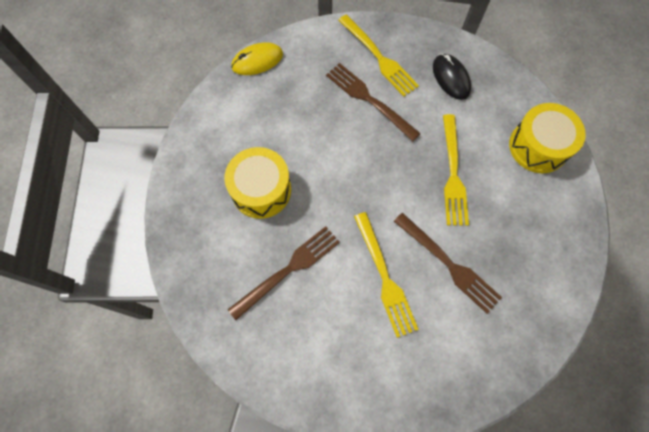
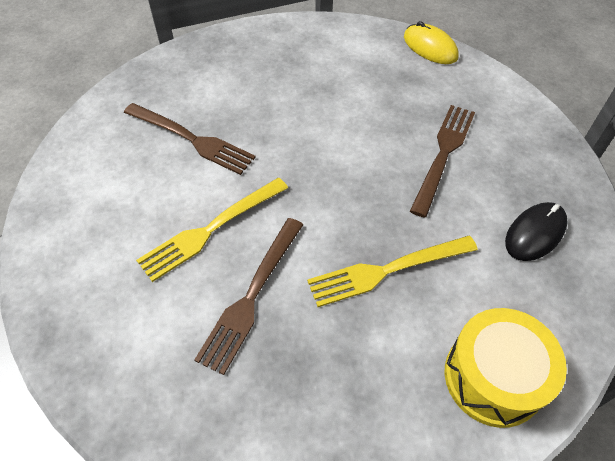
camera: 70 degrees right, 15 degrees down
yellow drum [225,147,291,219] -> none
yellow fork [338,14,419,97] -> none

